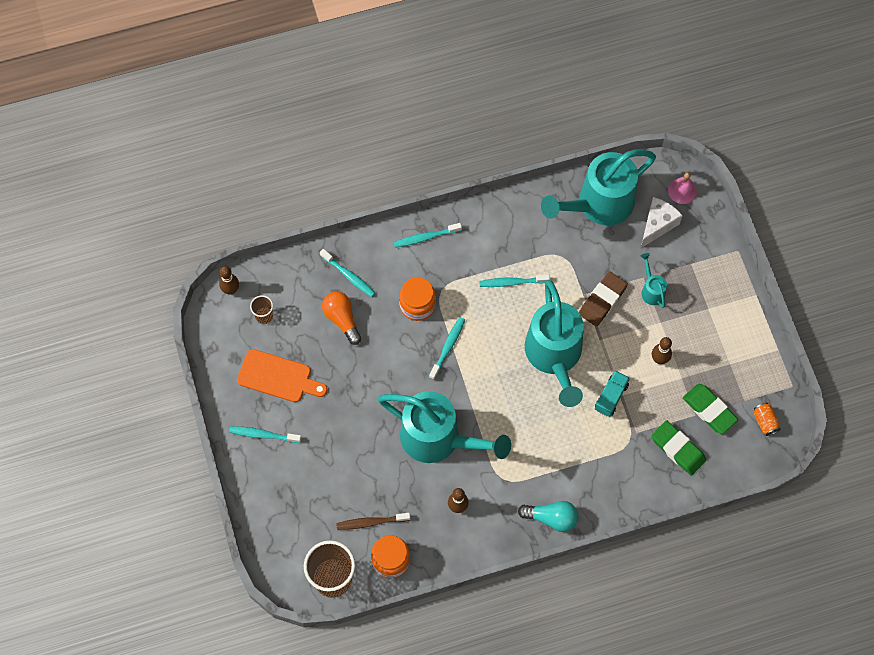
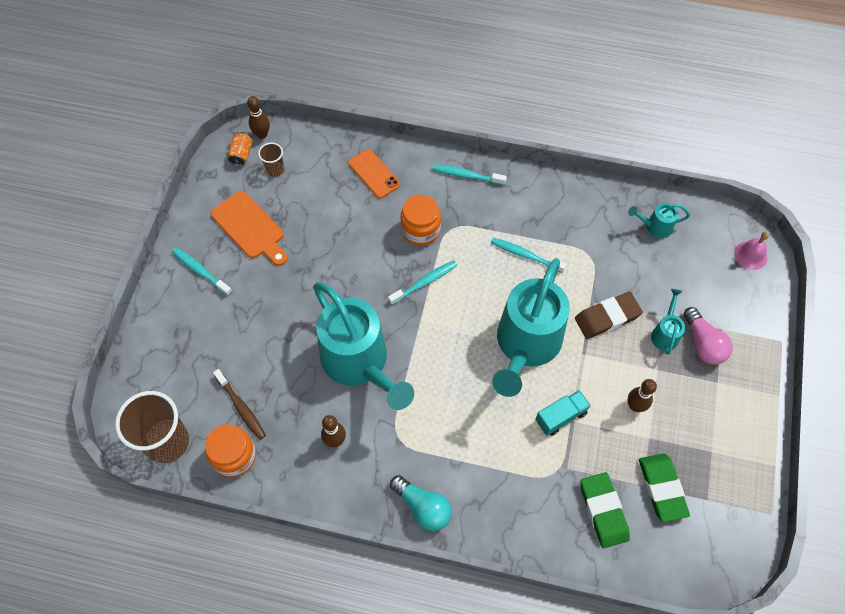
camera: 30 degrees right, 5 degrees down
turquoise toothbrush [320,249,375,297] -> orange phone [348,149,400,199]
orange light bulb [322,292,362,345] -> none
brown toothbrush [336,513,410,530] -> brown toothbrush turned 150 degrees counterclockwise [213,369,266,440]
turquoise watering can [541,150,656,225] -> turquoise watering can [628,203,690,238], size x0.42
white cheese [641,197,683,248] -> none
orange can [753,403,781,436] -> orange can moved to [228,132,252,166]
none -> pink light bulb [683,307,733,364]

